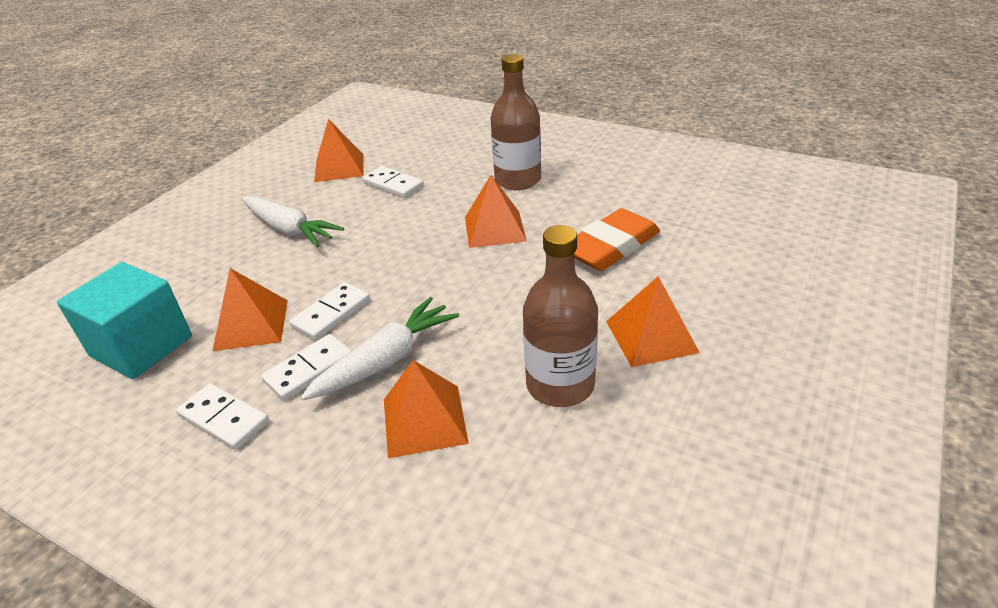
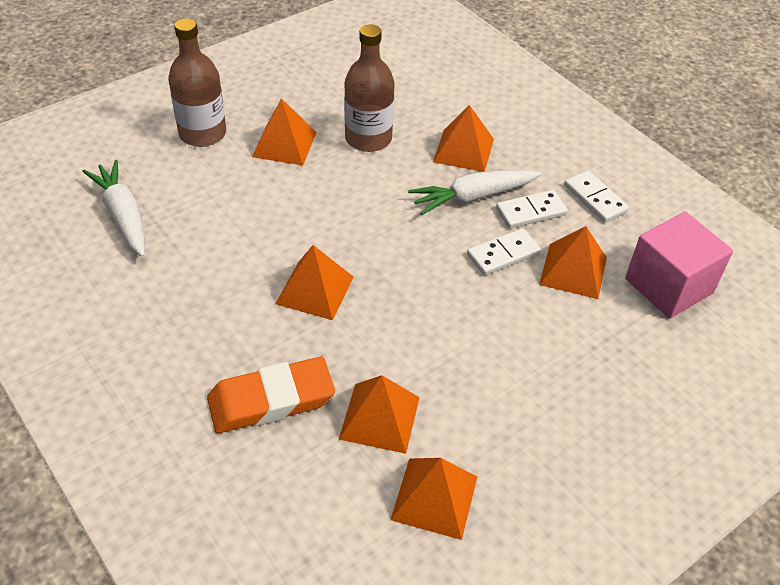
camera: 160 degrees left, 10 degrees up
turquoise cube [57,262,192,379] -> pink cube [625,212,733,318]
white carrot [242,196,344,247] -> white carrot moved to [82,160,145,257]
white domino [362,166,424,198] -> orange pyramid [339,375,420,454]
brown bottle [490,54,541,190] -> brown bottle moved to [168,18,226,147]
orange eraser [574,208,660,271] -> orange eraser moved to [207,357,335,433]

